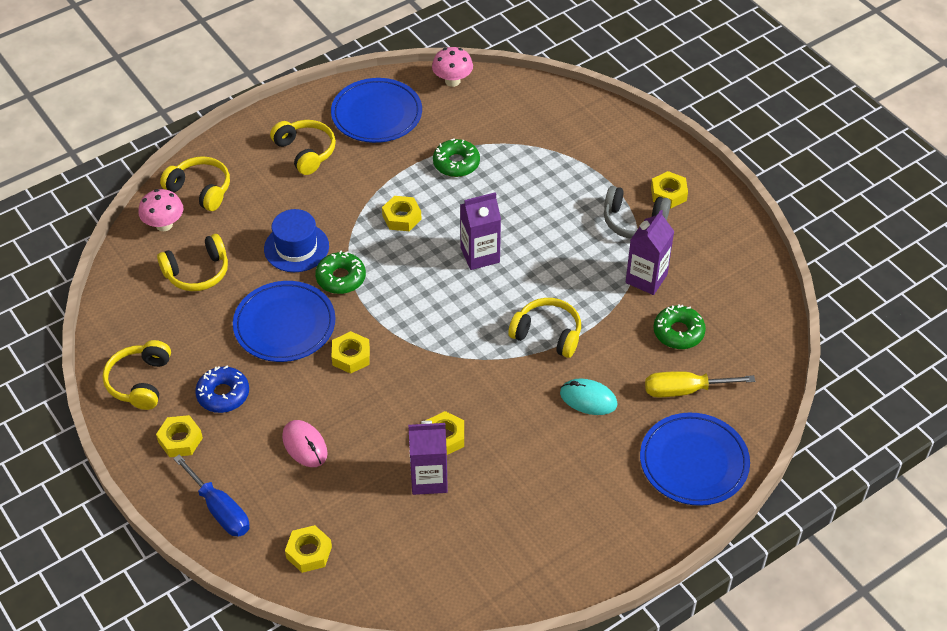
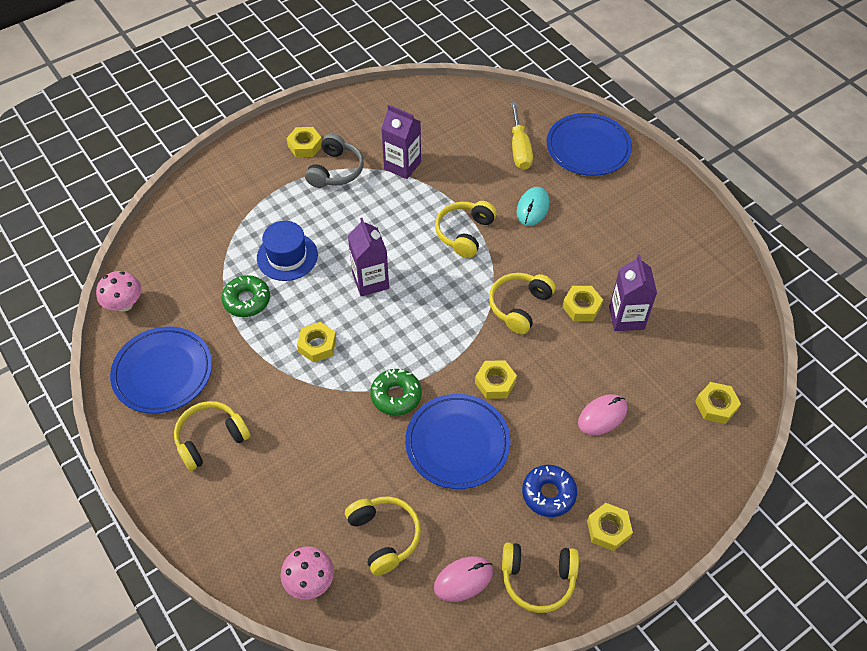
camera: 90 degrees left, 5 degrees up
yellow headphones [160,156,230,211] -> yellow headphones moved to [489,273,556,335]
blue screwdriver [173,454,249,537] -> none
blue hat [264,209,329,272] -> blue hat moved to [257,221,318,281]
green donut [653,304,706,349] -> none
none -> pink mouse [434,556,493,602]

